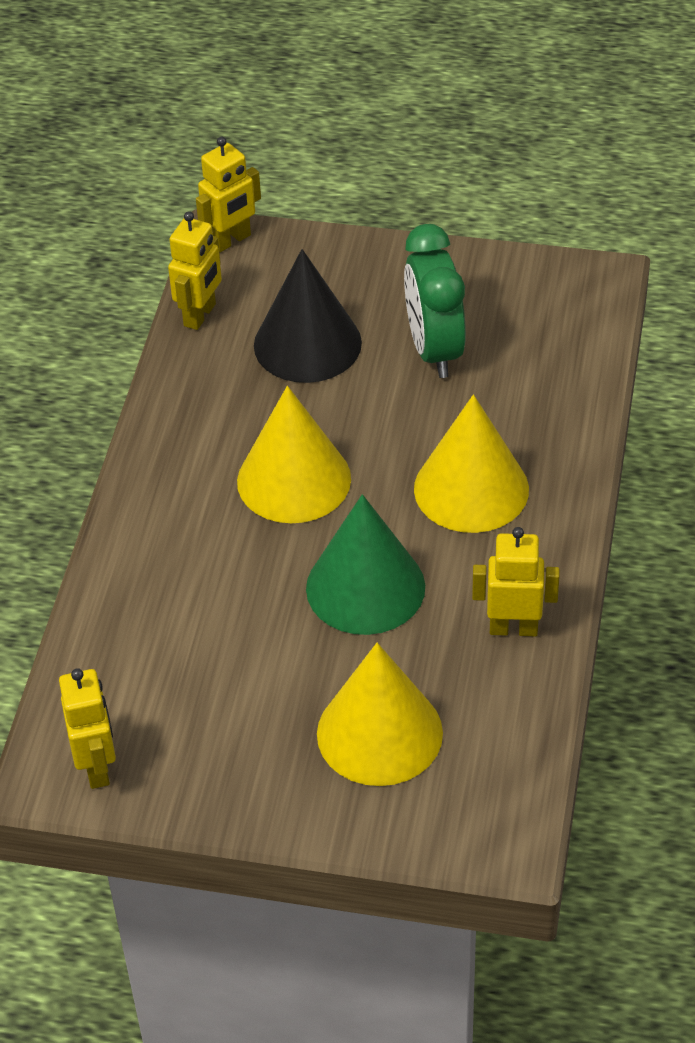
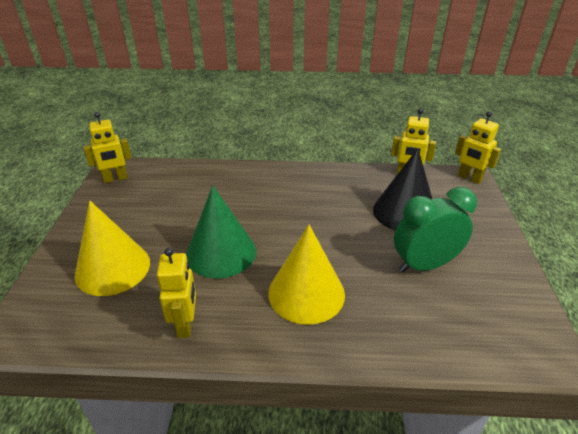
camera: 80 degrees right, 10 degrees down
yellow cone [237,386,351,523] -> none

